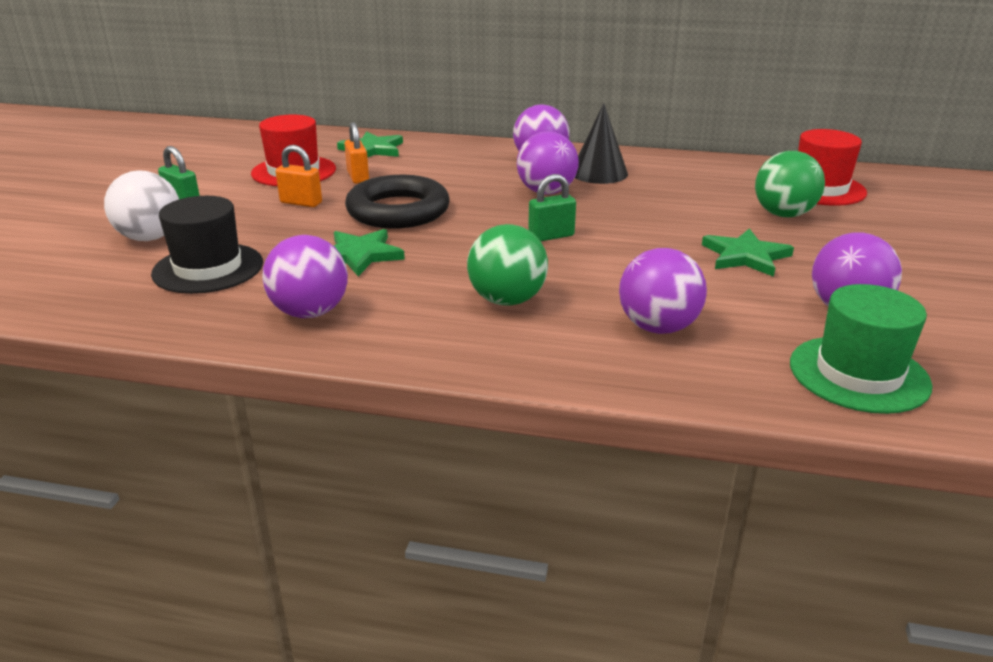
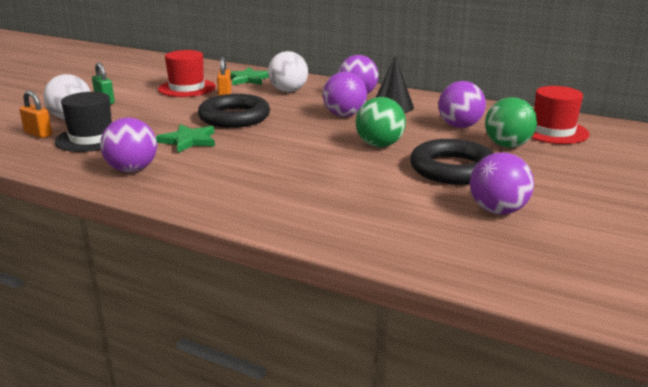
camera: 15 degrees right, 5 degrees down
orange padlock [276,145,322,207] -> orange padlock moved to [19,91,52,138]
green ball [467,224,548,306] -> green ball moved to [356,97,406,147]
green padlock [528,174,576,241] -> none
purple ball [619,248,707,334] -> purple ball moved to [438,81,486,128]
green star [702,228,794,277] -> black ring [410,139,493,185]
green hat [790,284,932,414] -> none
none -> white ball [268,51,308,92]

